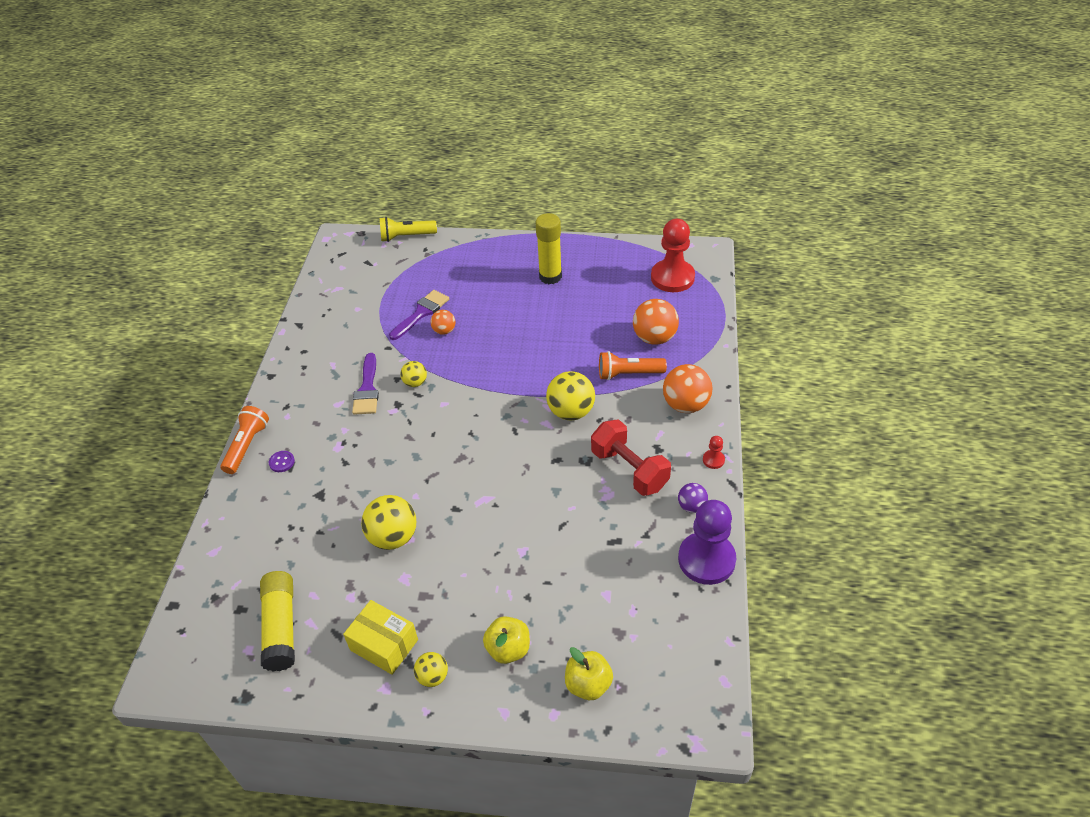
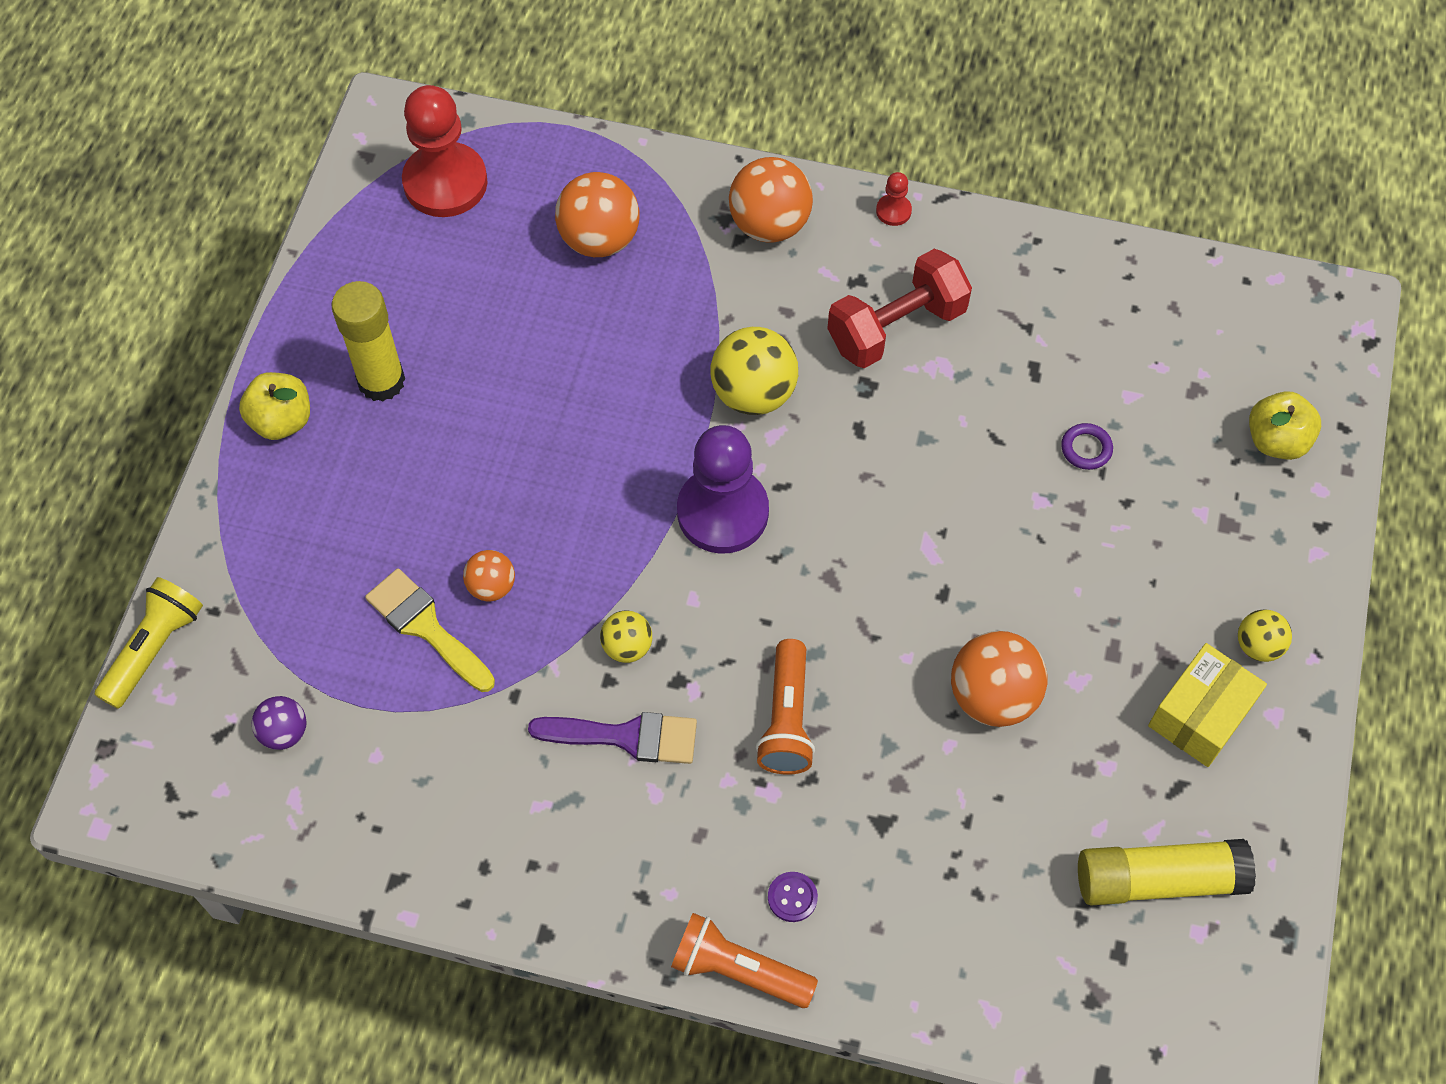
camera: 85 degrees left, 15 degrees up
yellow ball [361,495,416,550] -> orange ball [951,631,1048,727]
yellow flashlight [380,217,437,242] -> yellow flashlight turned 150 degrees counterclockwise [94,577,203,709]
purple brush [389,290,449,340] -> yellow brush [365,568,495,692]
yellow apple [483,616,530,664] -> yellow apple moved to [239,372,310,440]
orange flashlight [599,351,667,380] -> orange flashlight moved to [756,639,815,775]
purple ball [678,483,708,513] -> purple ball moved to [251,696,307,750]
purple pawn [678,500,736,585] -> purple pawn moved to [677,425,769,554]
none -> purple ring [1061,423,1113,470]

